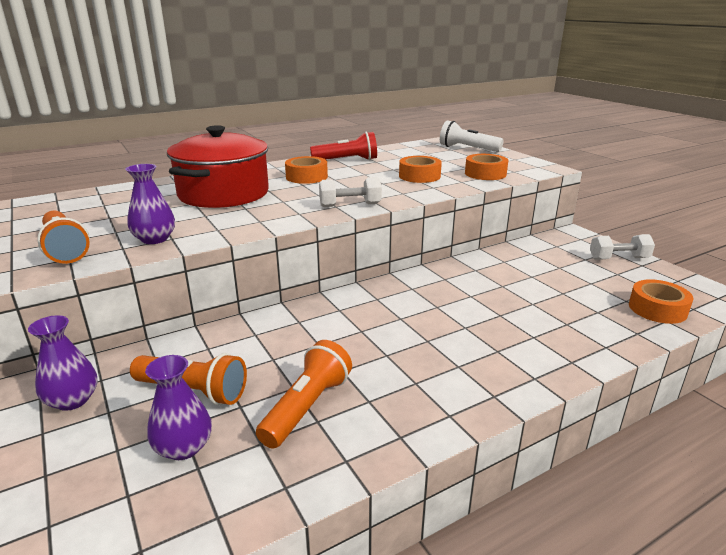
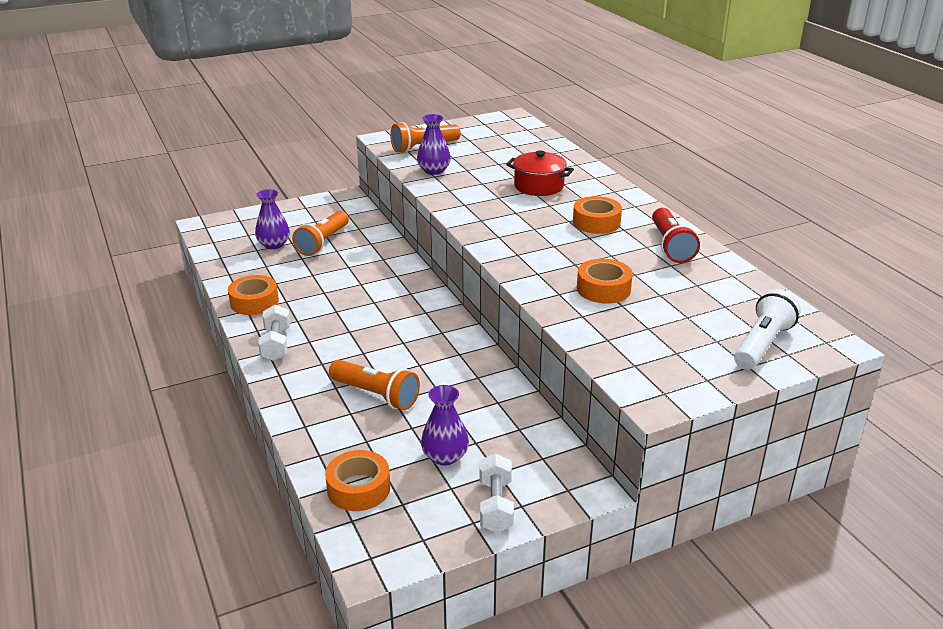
camera: 95 degrees right, 5 degrees up
purple vase [28,315,98,411] -> purple vase moved to [421,385,469,466]
red pot [167,125,269,208] -> red pot [506,151,574,196], size x0.58
orange flashlight [256,340,352,448] -> orange flashlight moved to [329,360,420,410]
white dumbbell [319,177,382,207] -> white dumbbell moved to [258,304,290,361]
orange tape [465,154,508,180] -> orange tape moved to [228,275,279,315]

